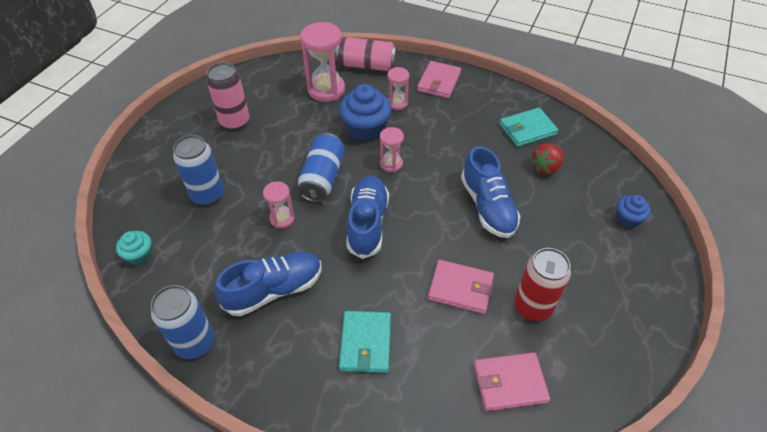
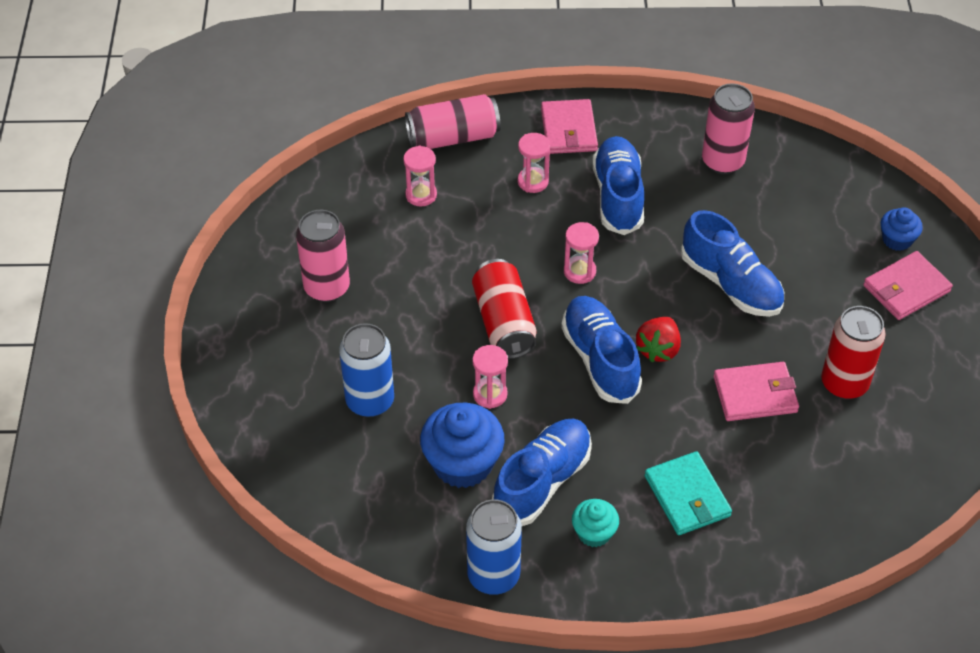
camera: 25 degrees left, 0 degrees up
turquoise cupcake [116,231,152,265] -> turquoise cupcake moved to [572,499,619,547]
blue can [298,133,345,202] -> red can [472,259,536,359]
pink hourglass [300,22,345,102] -> pink hourglass [403,146,437,207], size x0.55
blue cupcake [339,84,392,142] -> blue cupcake moved to [420,403,505,488]
pink wallet [474,352,550,411] -> pink wallet moved to [863,251,953,320]
turquoise wallet [499,108,558,147] -> pink can [702,84,755,174]
red strawberry [531,143,564,175] -> red strawberry moved to [636,317,681,362]
none -> blue shoe [592,136,644,235]

